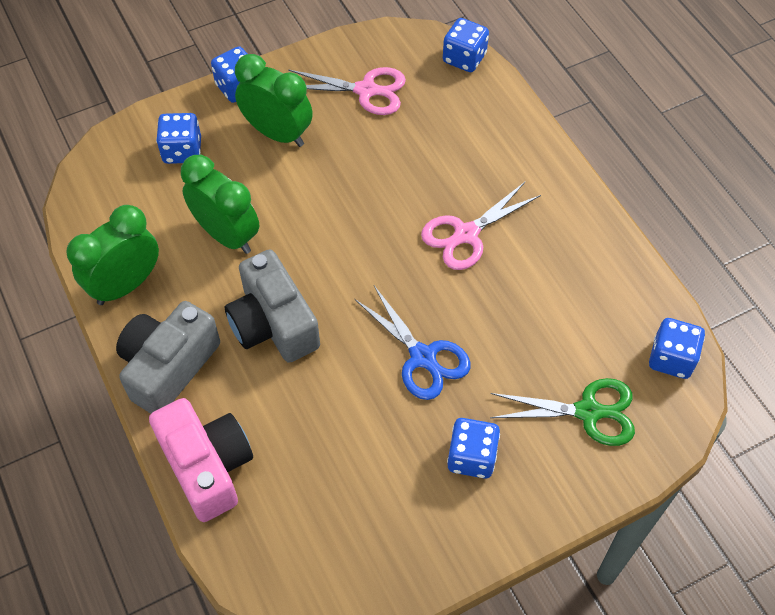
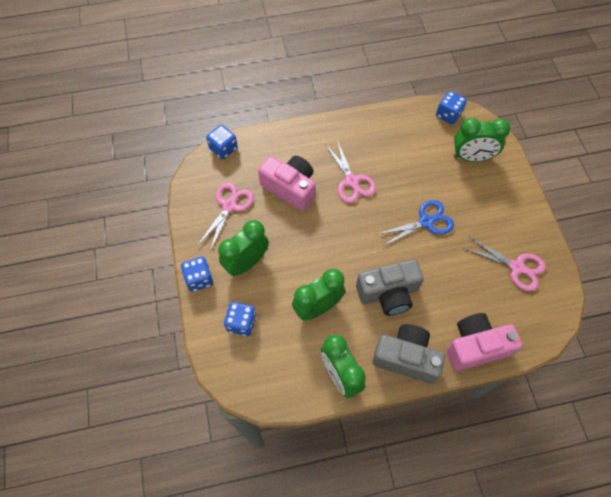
camera: 75 degrees left, 5 degrees up
grey camera [116,301,220,414] -> grey camera turned 150 degrees clockwise [372,324,445,384]
blue dice [447,418,500,479] -> none
green scissors [490,378,635,446] -> green clock [454,118,510,162]
none -> pink camera [258,156,315,211]
none -> pink scissors [463,236,545,291]

